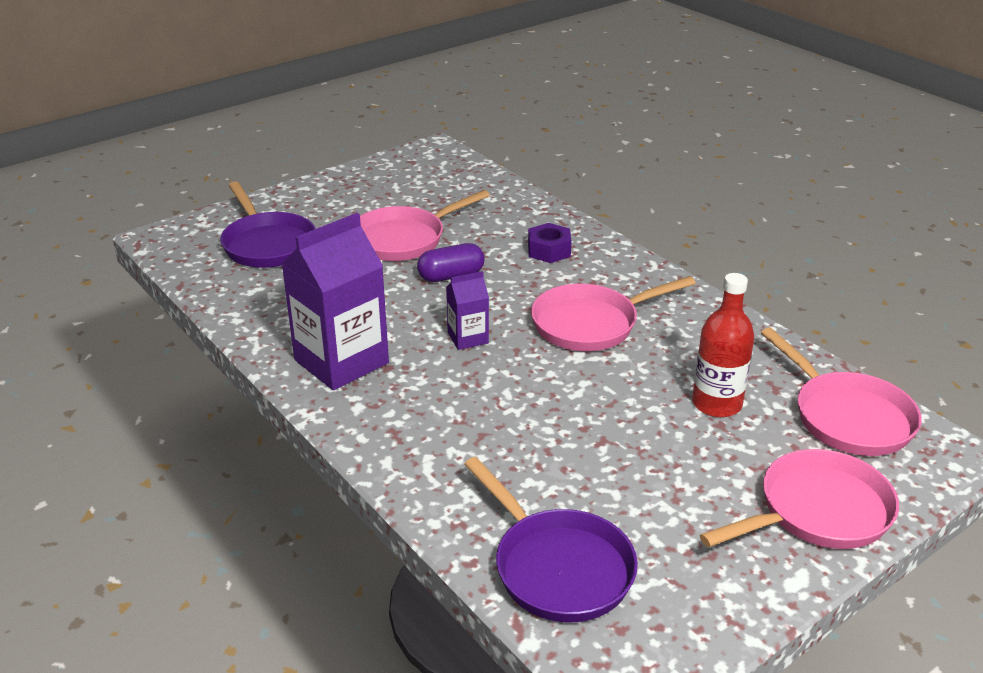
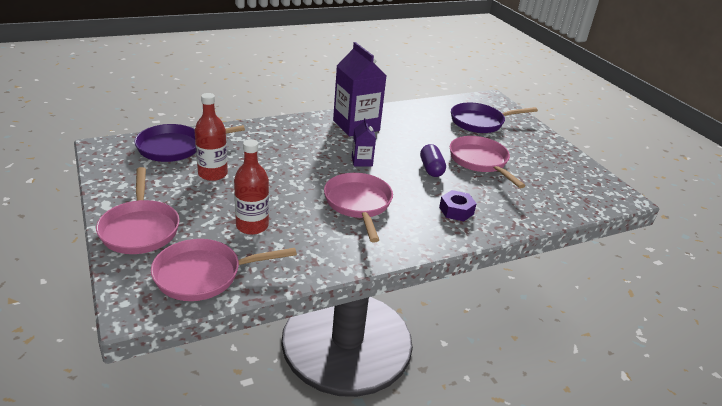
camera: 100 degrees right, 0 degrees up
none -> red bottle [195,93,228,181]

